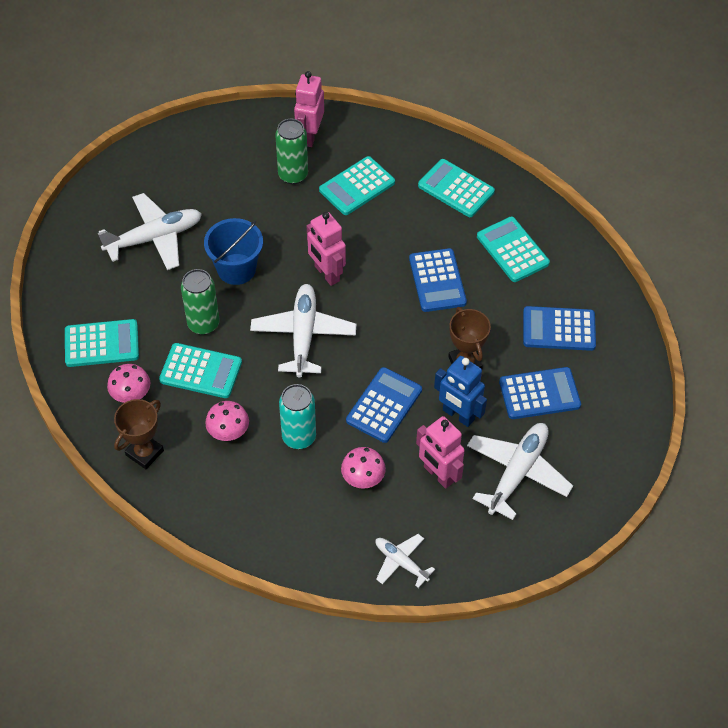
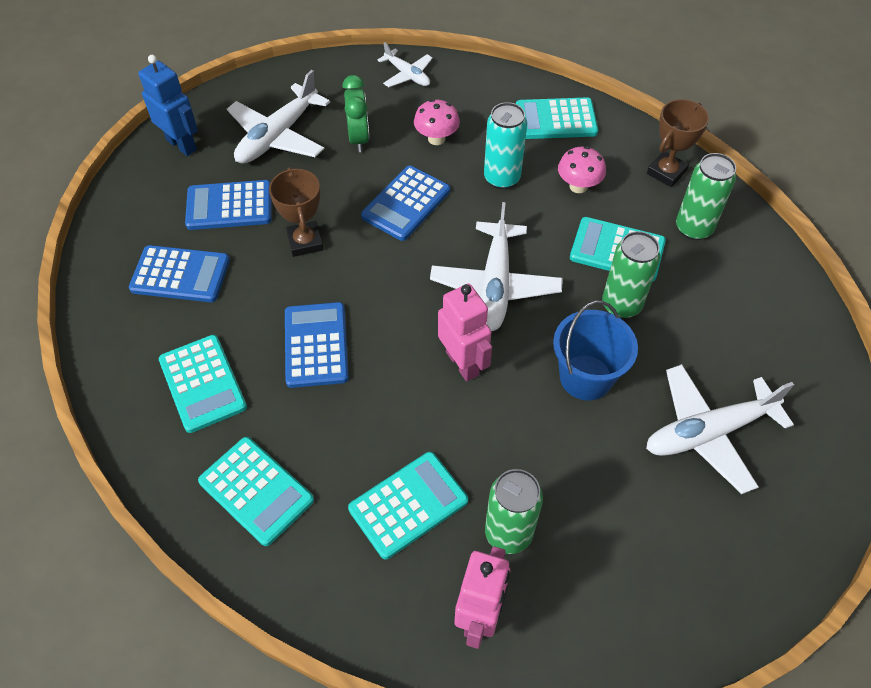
camera: 175 degrees left, 0 degrees up
turquoise calculator [65,319,139,367] -> turquoise calculator moved to [516,97,598,139]
pink mushroom [107,364,150,403] -> green can [676,153,736,240]
pink robot [416,416,465,489] -> green clock [342,75,369,152]
blue robot [434,356,487,427] -> blue robot moved to [138,55,198,156]

